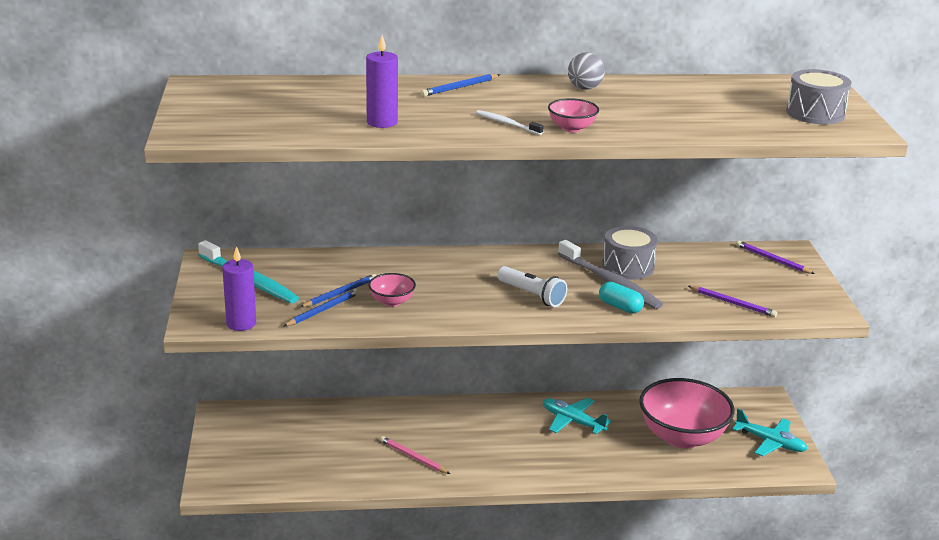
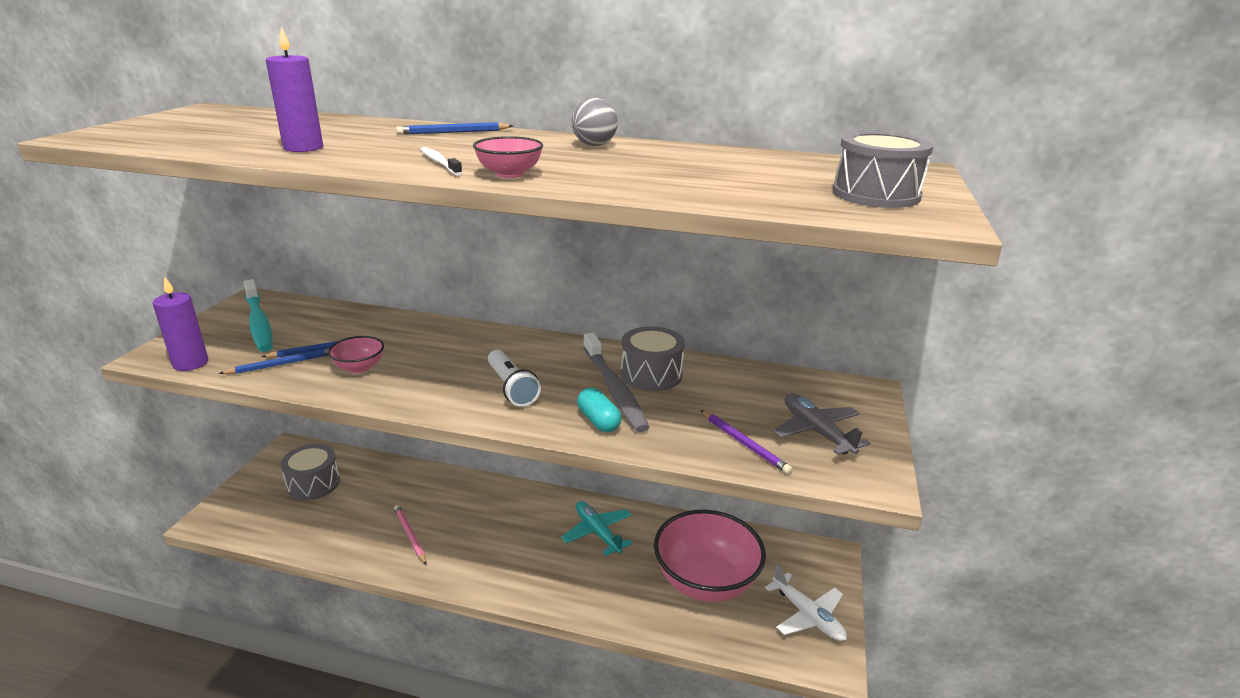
camera: 20 degrees right, 0 degrees up
turquoise plane [732,409,807,456] -> white plane [765,564,847,641]
purple pencil [736,240,815,274] -> none
none -> grey drum [280,444,340,500]
none -> grey plane [773,393,871,455]

